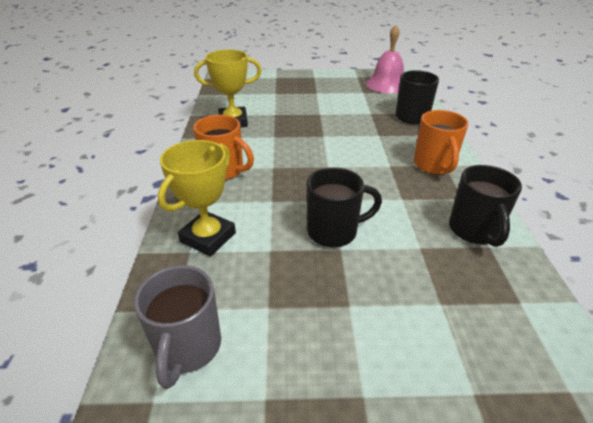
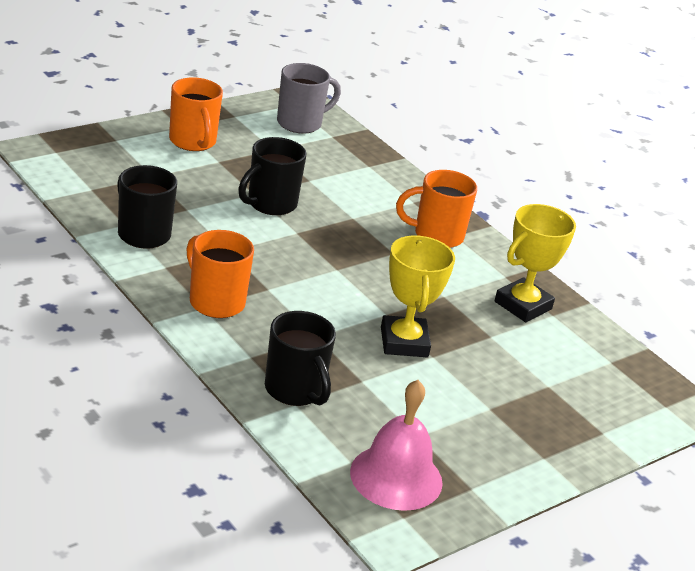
camera: 140 degrees right, 5 degrees down
grey mug [134,265,221,389] -> grey mug turned 90 degrees clockwise [277,63,341,134]
yellow trophy [158,140,236,256] -> yellow trophy moved to [381,235,455,357]
none -> orange mug [169,77,223,151]

